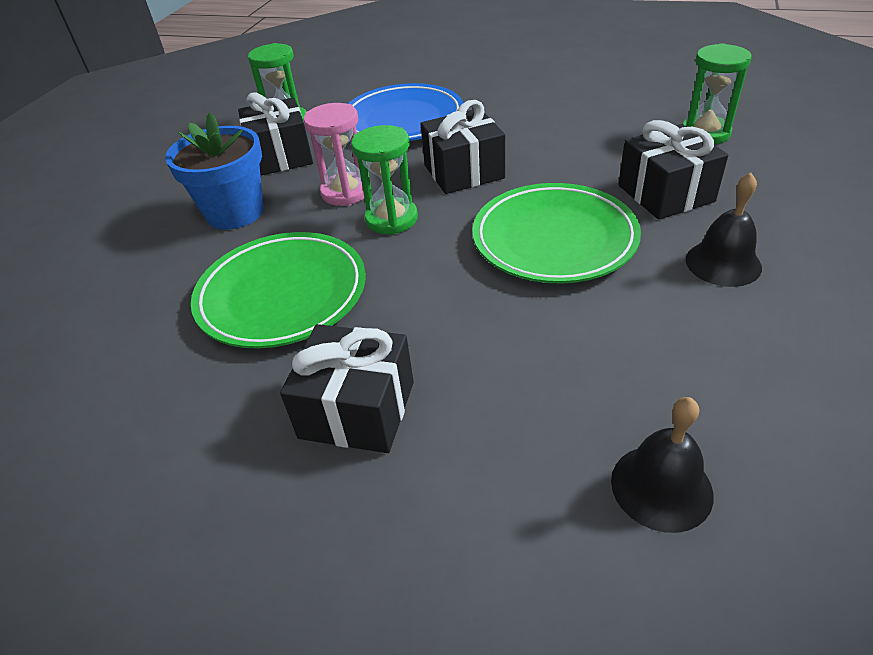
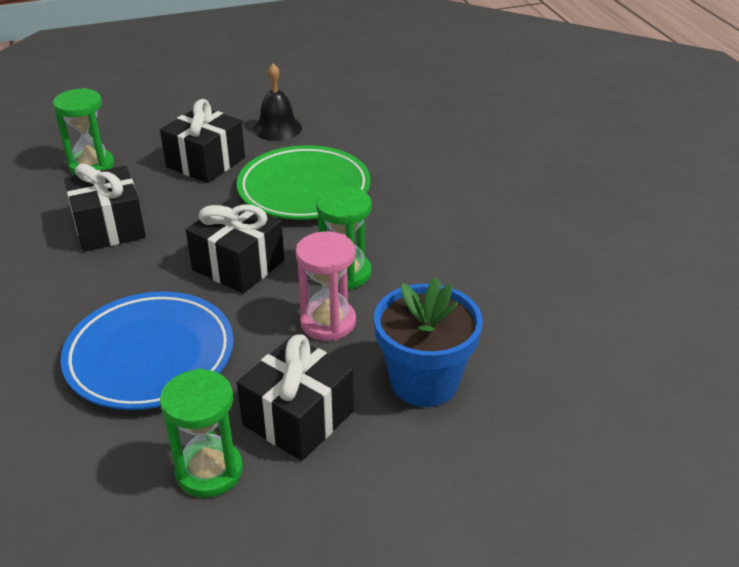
camera: 130 degrees left, 5 degrees down
green plate [191,232,366,349] -> none
black gift [280,324,414,453] -> black gift moved to [64,163,146,252]
black bell [611,397,714,533] -> none

